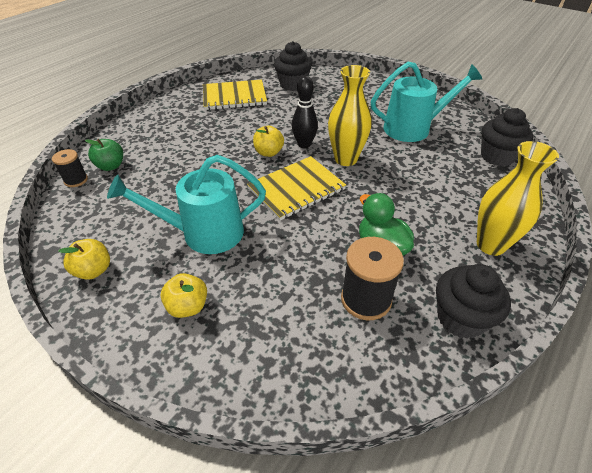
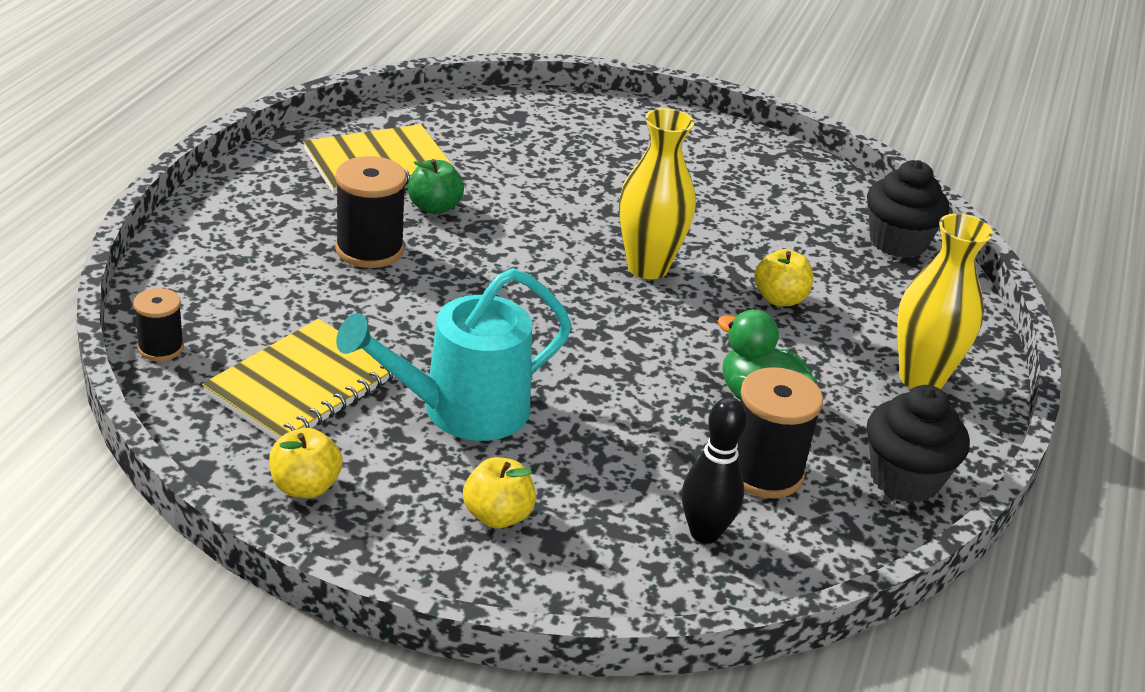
camera: 20 degrees left, 10 degrees down
green apple [85,139,123,171] -> green apple moved to [408,159,464,214]
yellow notebook [247,156,346,221] -> yellow notebook moved to [202,319,394,441]
yellow apple [253,126,284,157] -> yellow apple moved to [754,249,813,306]
black cupcake [274,41,312,91] -> none
black bowling pin [292,76,318,148] -> black bowling pin moved to [682,397,747,544]
turquoise watering can [371,62,482,142] -> none
none -> black spool [335,156,406,268]

